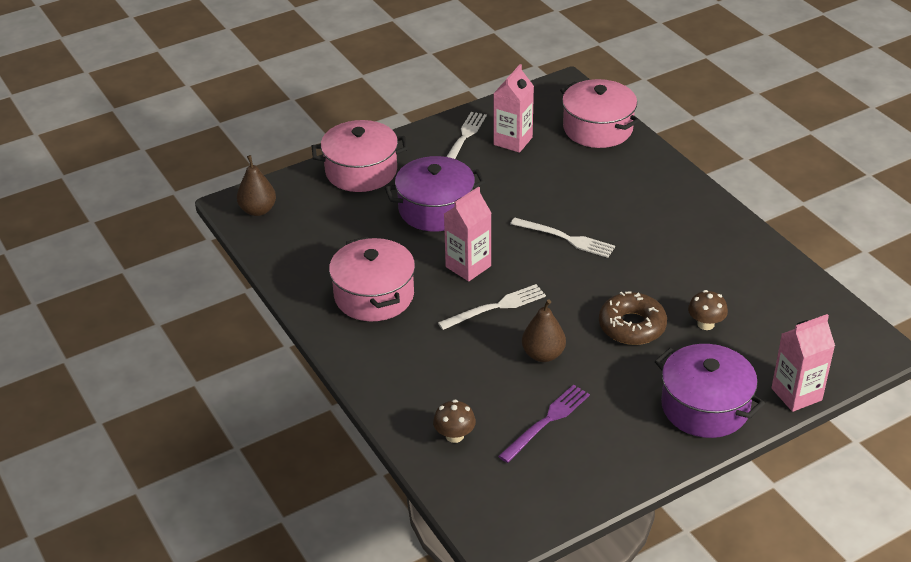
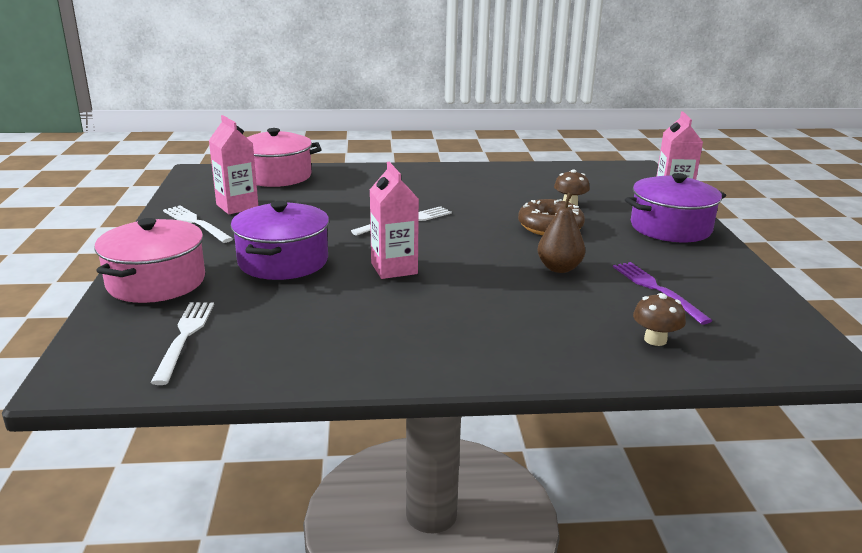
camera: 65 degrees left, 15 degrees down
brown pear [237,155,276,216] -> none
pink pot [329,236,415,321] -> none
white fork [438,284,546,330] -> white fork moved to [150,302,214,385]

